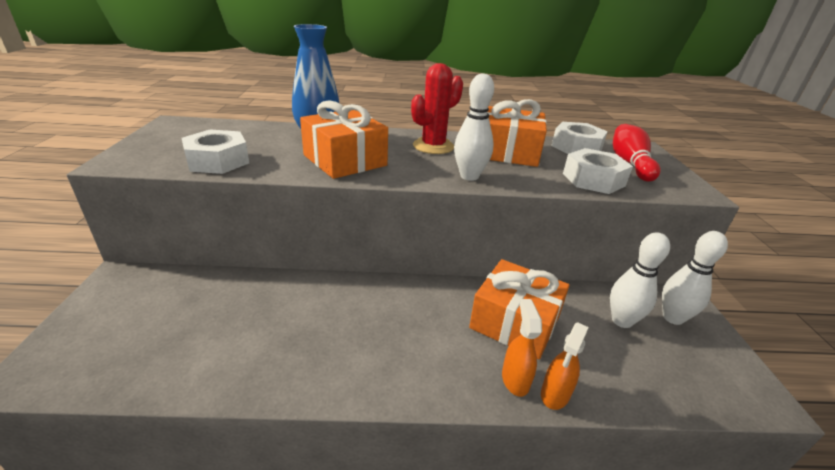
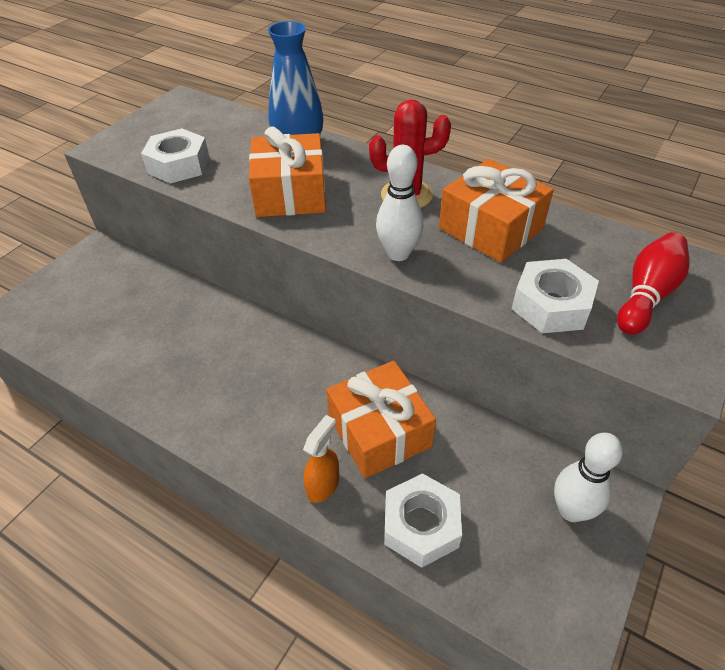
camera: 35 degrees right, 15 degrees up
orange spray bottle [541,322,589,410] -> none
white nut [551,122,608,154] -> white nut moved to [384,473,462,568]
white bowling pin [610,232,670,328] -> none

